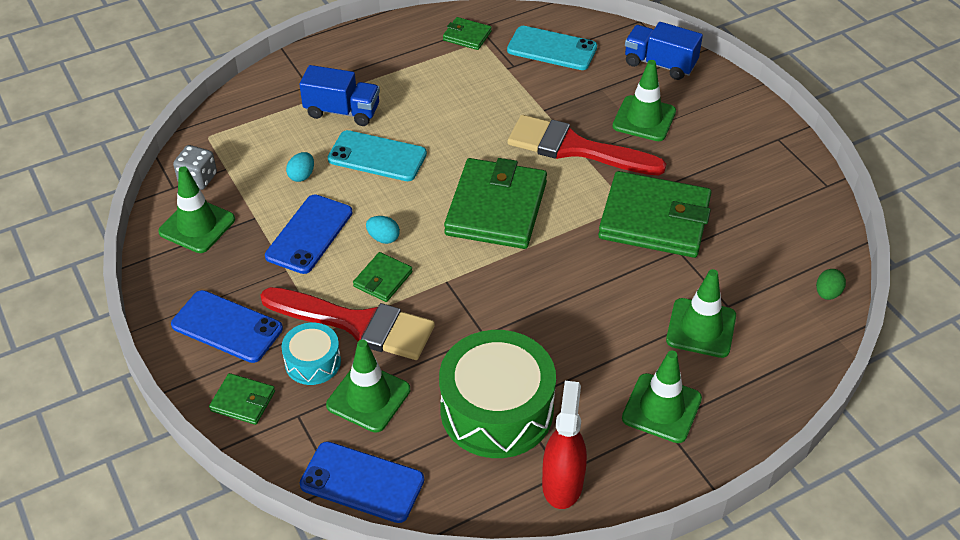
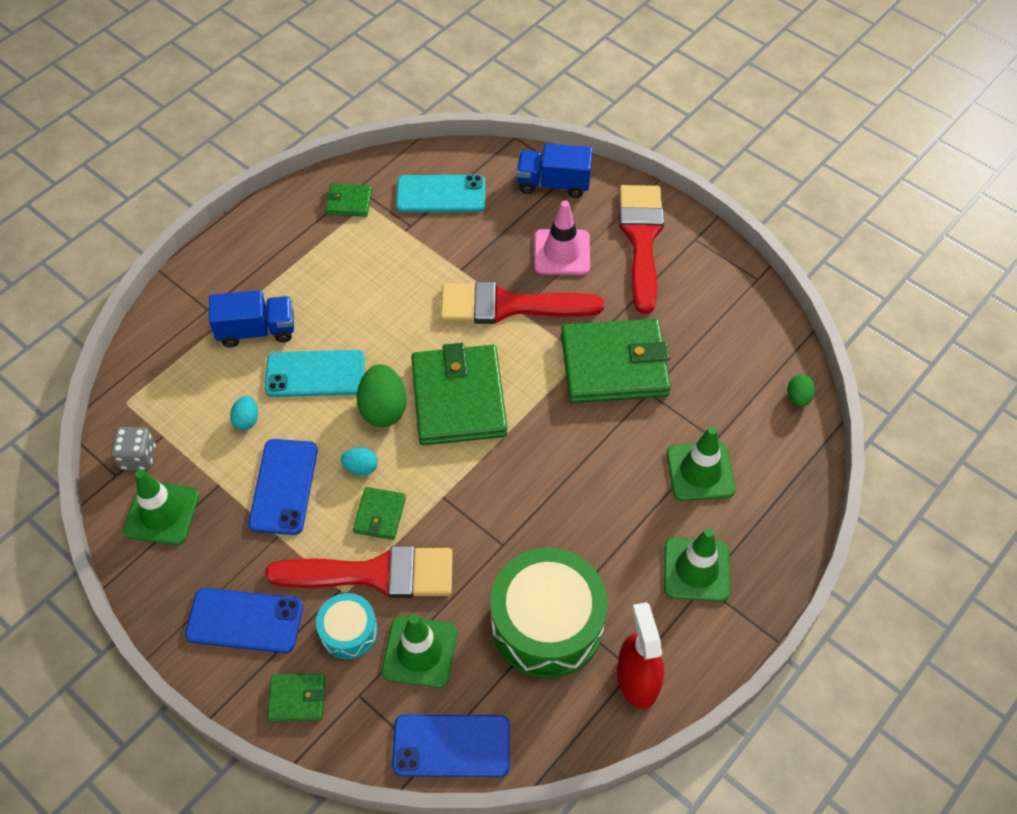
camera: 20 degrees left, 10 degrees up
green traffic cone [612,60,676,141] -> pink traffic cone [534,201,590,275]
none -> green egg [357,364,406,427]
none -> red brush [619,185,664,314]

